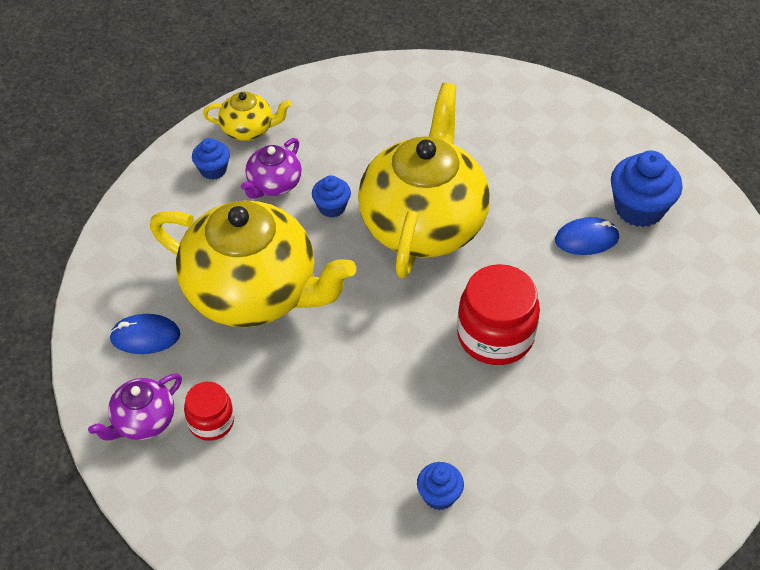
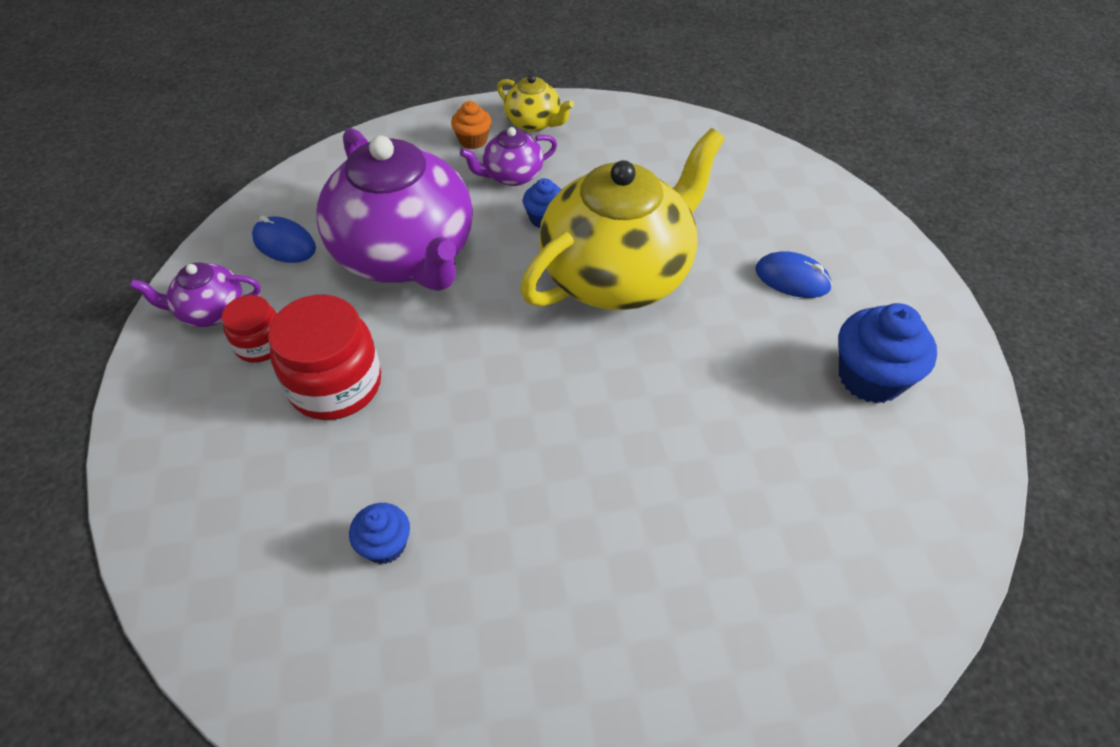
camera: 35 degrees right, 0 degrees up
yellow teapot [150,201,356,327] -> purple teapot [316,128,473,291]
blue cupcake [192,138,230,180] -> orange cupcake [451,101,491,149]
red jar [457,264,540,365] -> red jar moved to [268,295,381,420]
blue mouse [555,217,619,255] -> blue mouse moved to [755,251,832,298]

